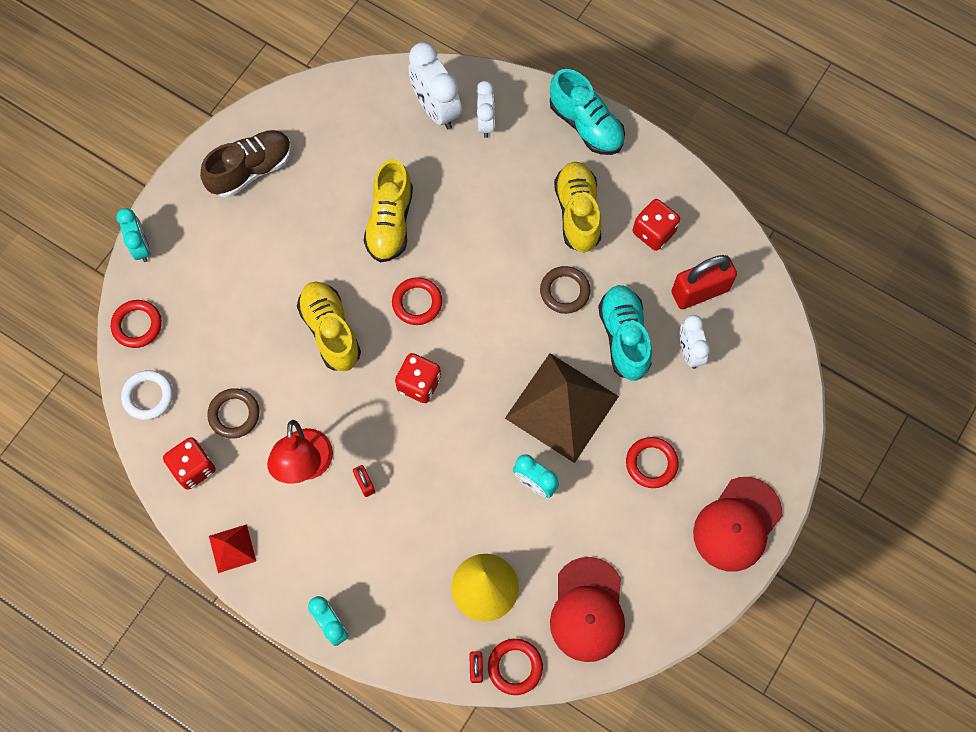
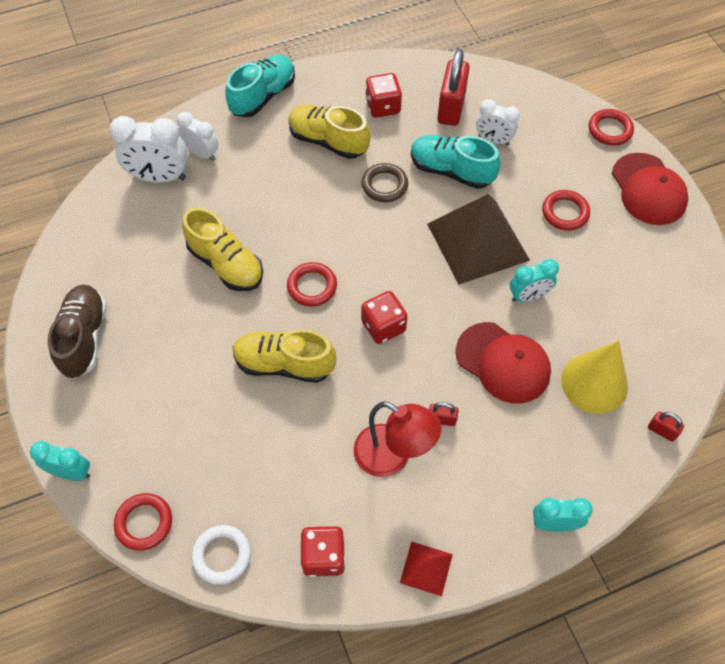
camera: 55 degrees left, 10 degrees down
brown ring [207,388,260,438] -> none
red ring [488,639,543,695] -> red ring moved to [589,109,634,145]
turquoise shoe [550,69,625,155] -> turquoise shoe turned 45 degrees counterclockwise [225,55,295,117]
red cap [550,557,625,662] -> red cap moved to [456,322,551,404]

